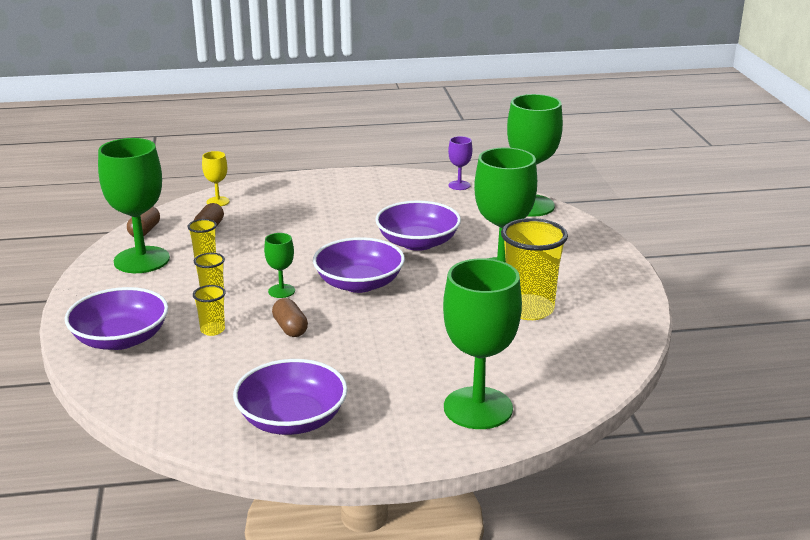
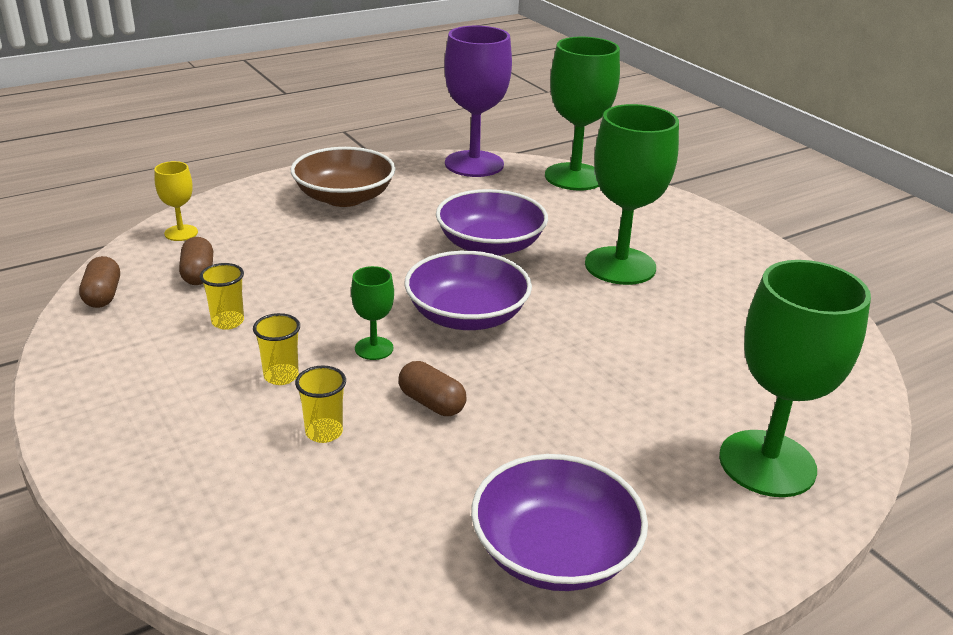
camera: 25 degrees left, 5 degrees up
purple bowl [65,287,168,350] -> none
green goblet [98,138,170,273] -> none
purple goblet [448,136,472,190] -> purple goblet [444,26,512,177], size x2.15
yellow cup [501,218,568,320] -> none
none -> brown bowl [291,147,396,207]

